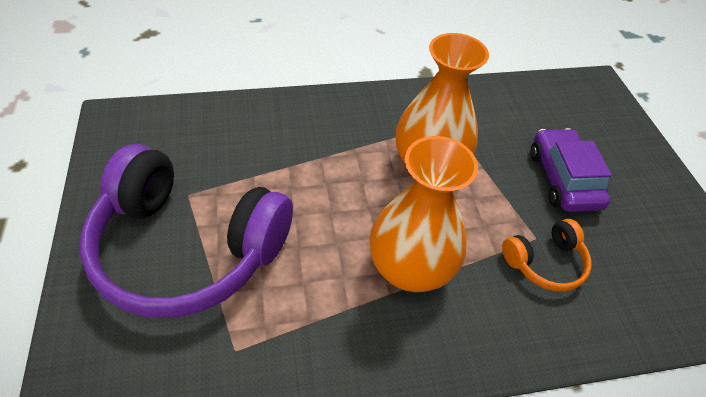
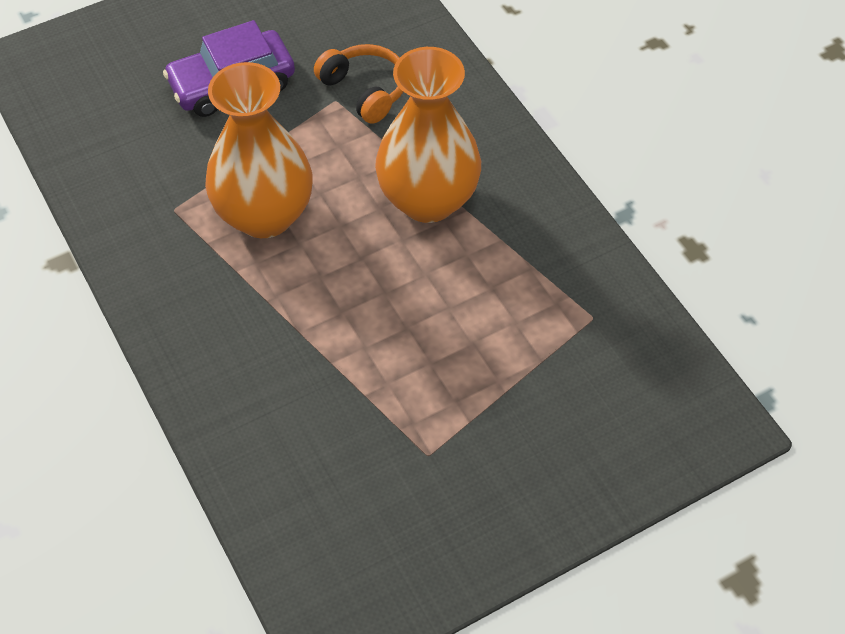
camera: 105 degrees left, 5 degrees up
purple headphones [80,144,293,318] -> none

